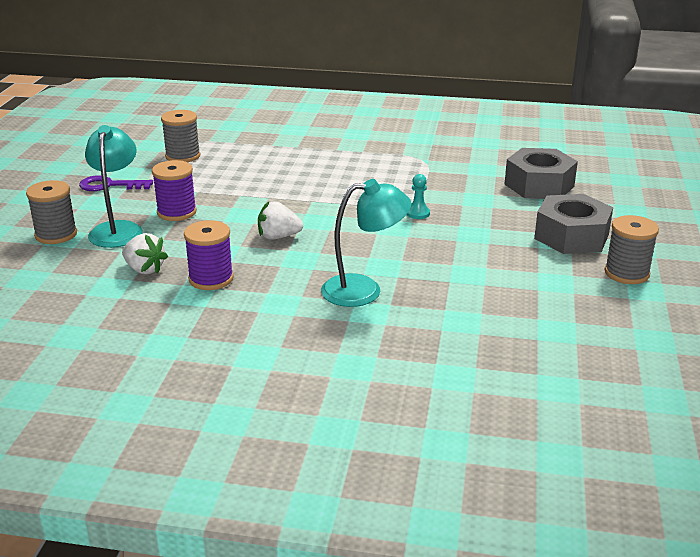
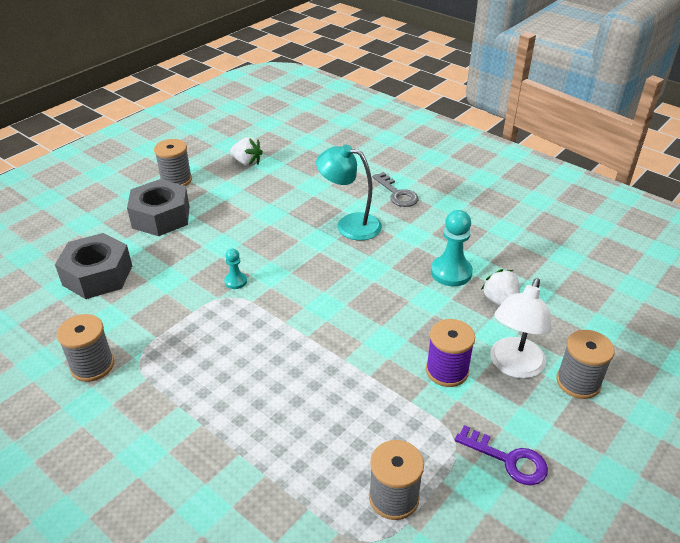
camera: 150 degrees left, 10 degrees up
turquoise lamp [85,125,143,248] -> white lamp [490,278,552,378]
purple spool [184,220,234,290] -> turquoise pawn [431,210,473,286]
white strawberry [258,201,303,240] -> white strawberry moved to [230,137,263,166]
none -> grey spool [57,314,114,382]
none -> grey key [372,172,418,207]

